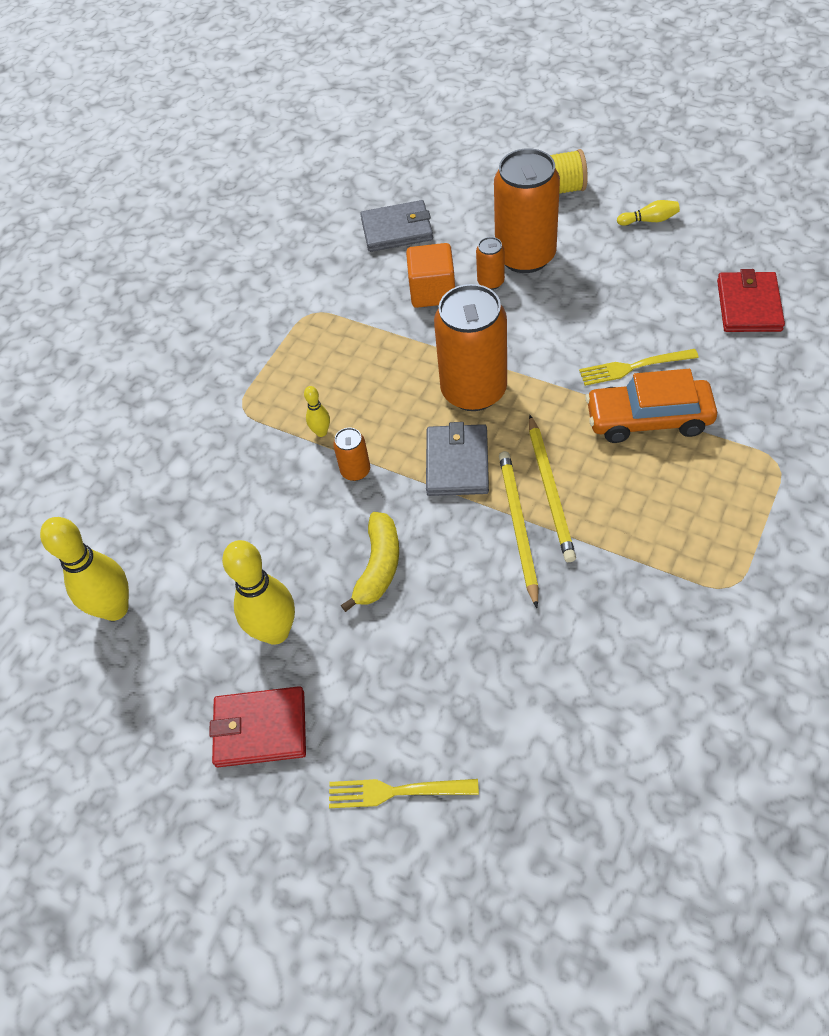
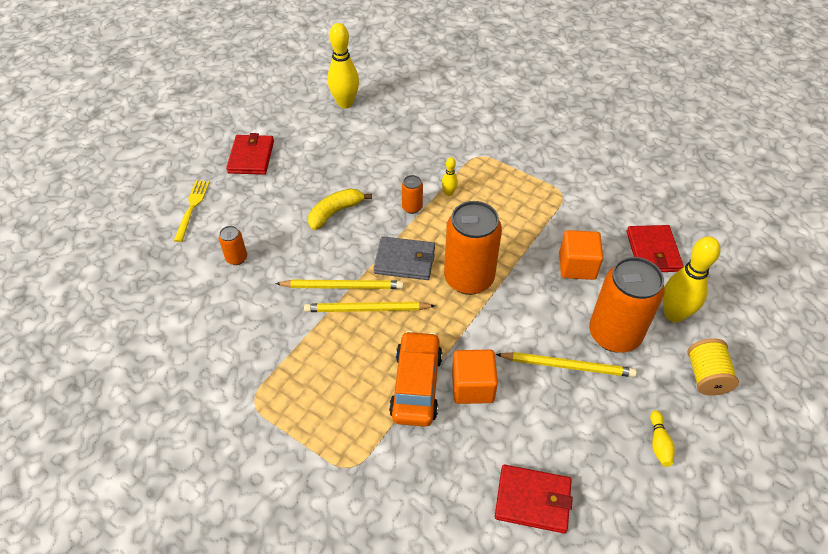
camera: 90 degrees right, 5 degrees down
yellow bowling pin [222,540,295,645] -> yellow bowling pin moved to [663,236,721,323]
yellow banana [341,512,399,612] -> yellow banana turned 120 degrees clockwise [308,188,372,230]
grey wallet [360,200,433,252] -> red wallet [627,225,684,272]
orange can [476,237,505,290] -> orange can moved to [219,226,247,265]
yellow fork [579,349,699,386] -> orange cube [452,350,498,404]
none -> yellow pencil [496,352,637,377]

